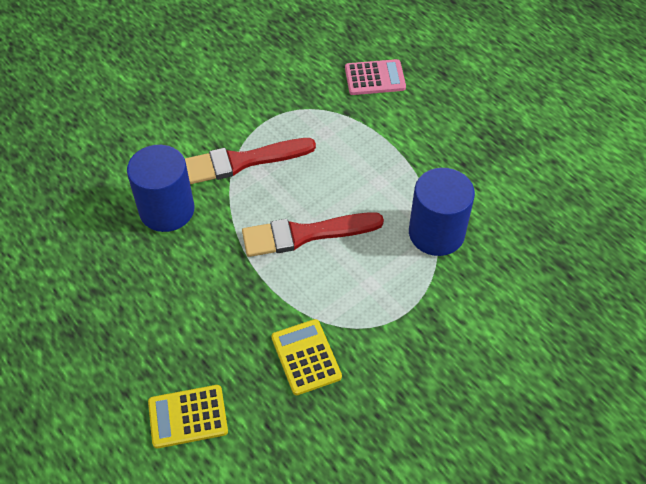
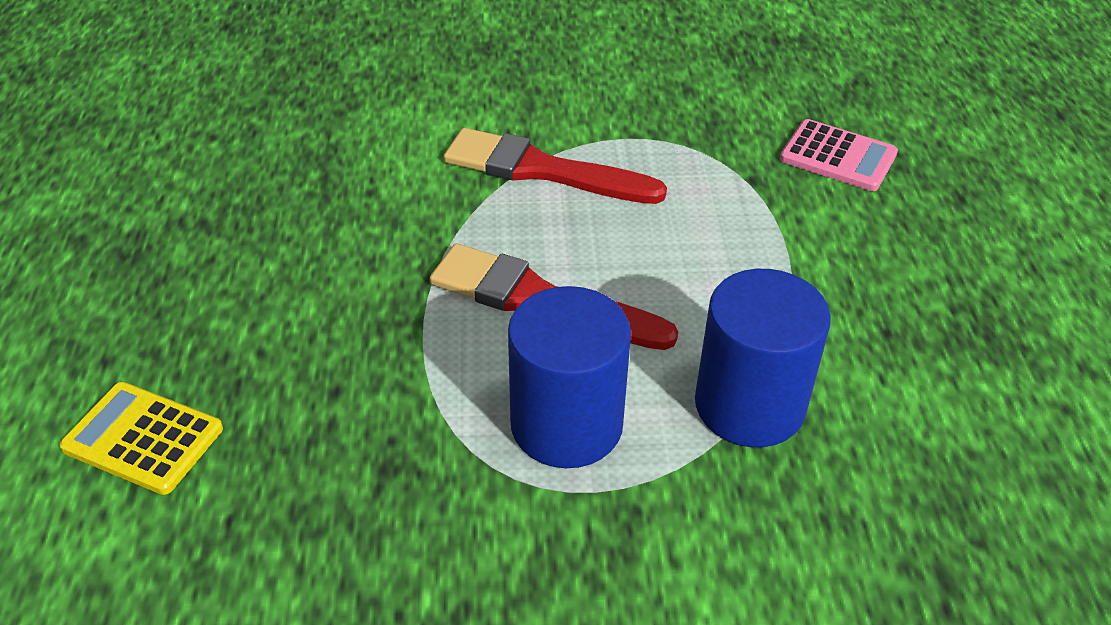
camera: 35 degrees right, 10 degrees down
blue cylinder [127,145,195,232] -> blue cylinder moved to [508,286,631,468]
yellow calculator [271,319,342,395] -> none

